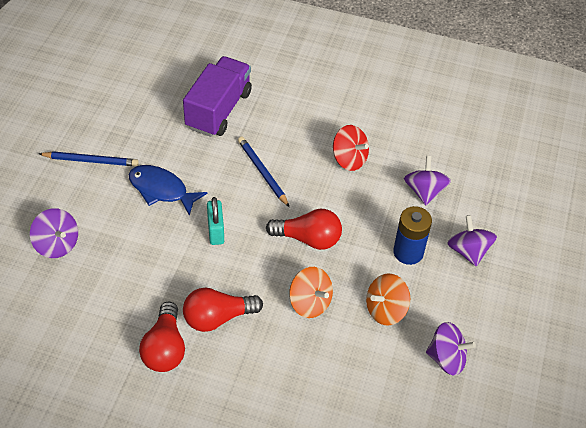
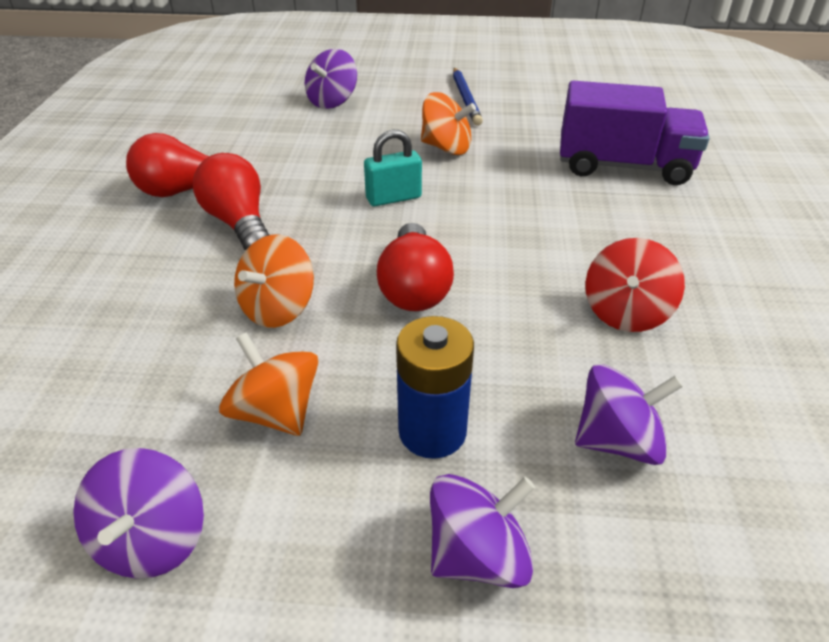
camera: 80 degrees right, 10 degrees down
blue fish [129,165,208,216] -> orange spinning top [421,92,476,155]
blue pencil [238,137,289,207] -> none

